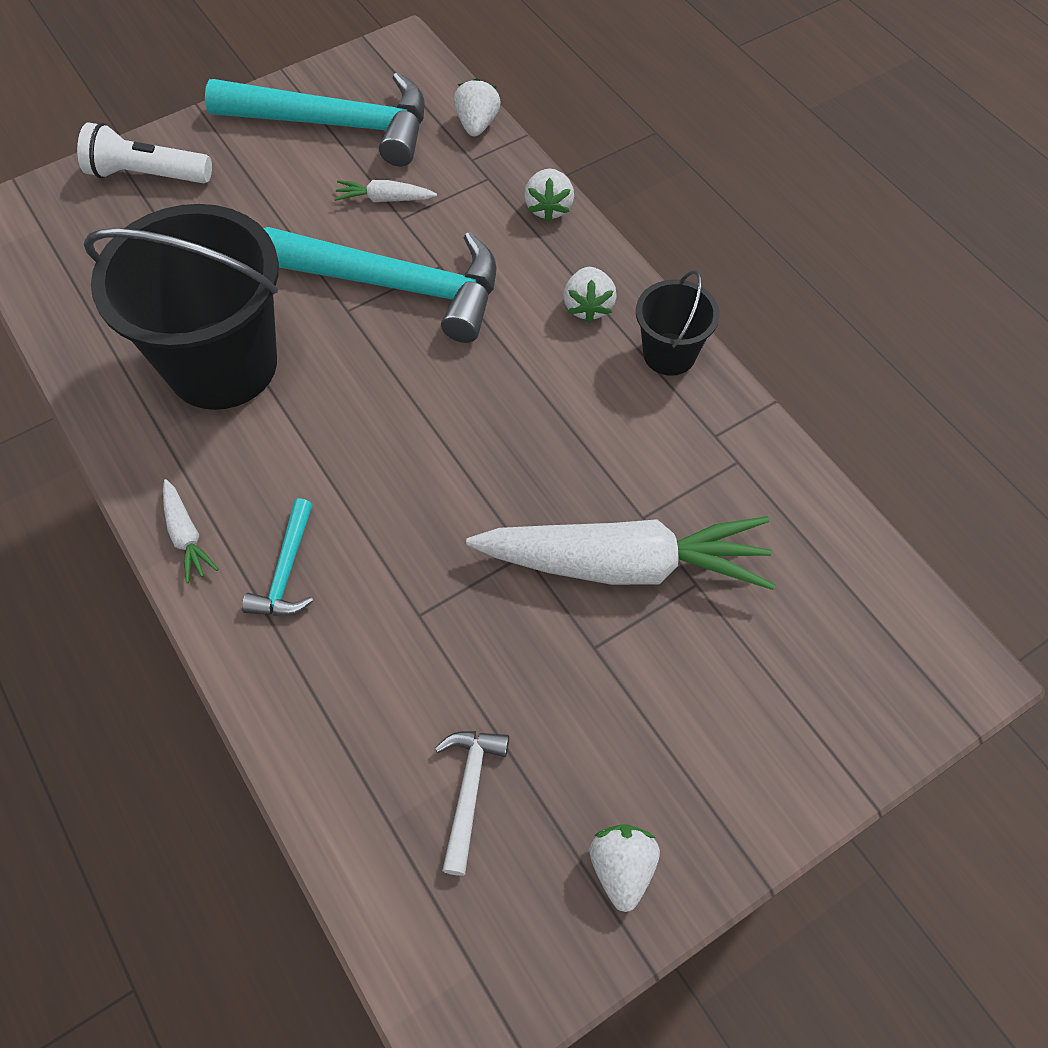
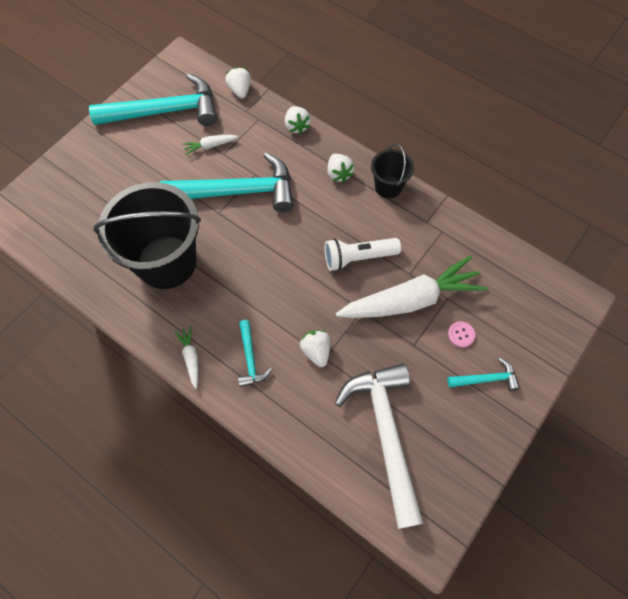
camera: 20 degrees left, 5 degrees up
white flashlight [77,122,212,183] -> white flashlight moved to [325,238,401,271]
white carrot [163,479,219,583] -> white carrot turned 150 degrees counterclockwise [175,326,199,389]
white hammer [435,731,509,876] -> white hammer [335,363,424,529], size x2.18
white strawberry [590,824,660,912] -> white strawberry moved to [300,330,331,367]
none -> turquoise hammer [447,357,519,391]
none -> pink button [448,322,475,347]

